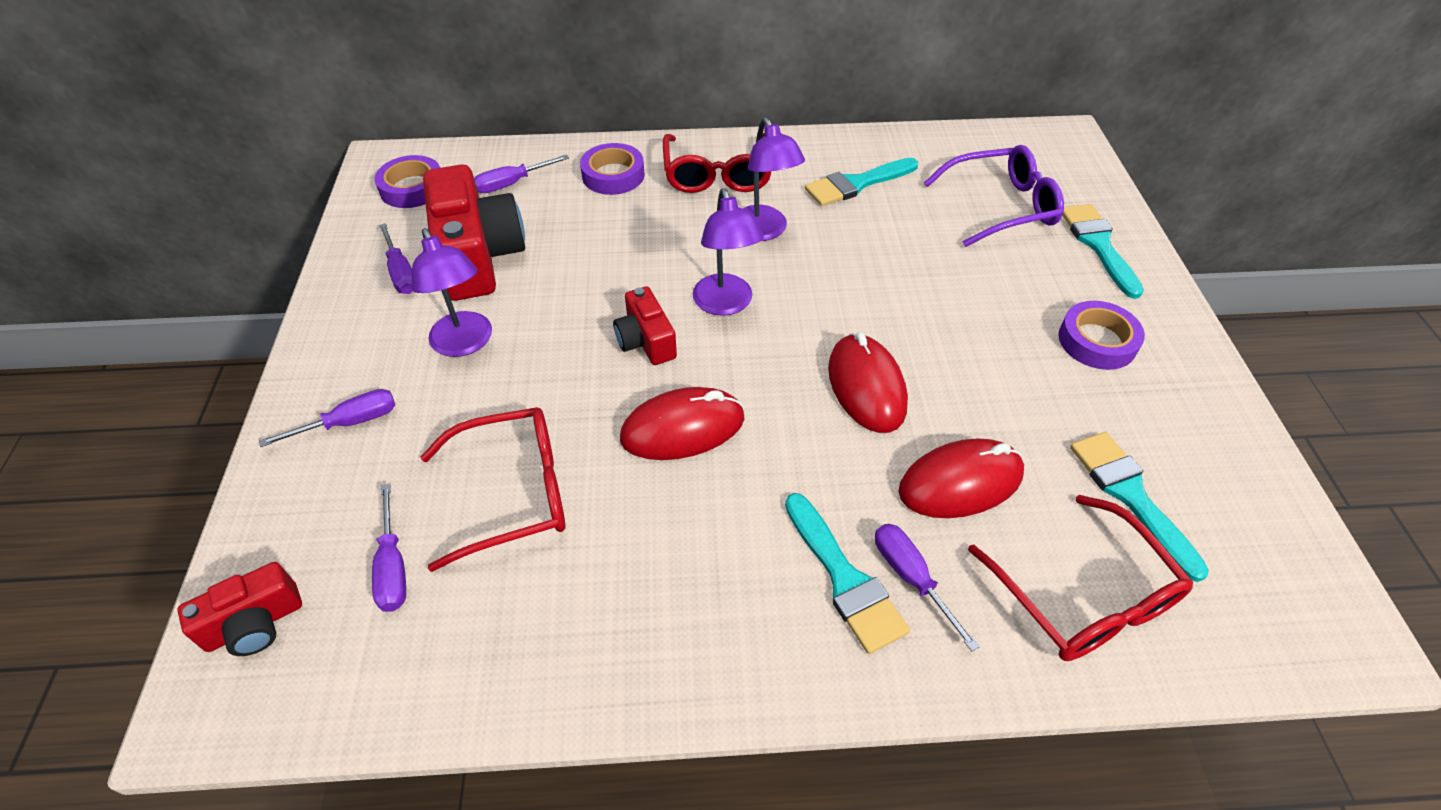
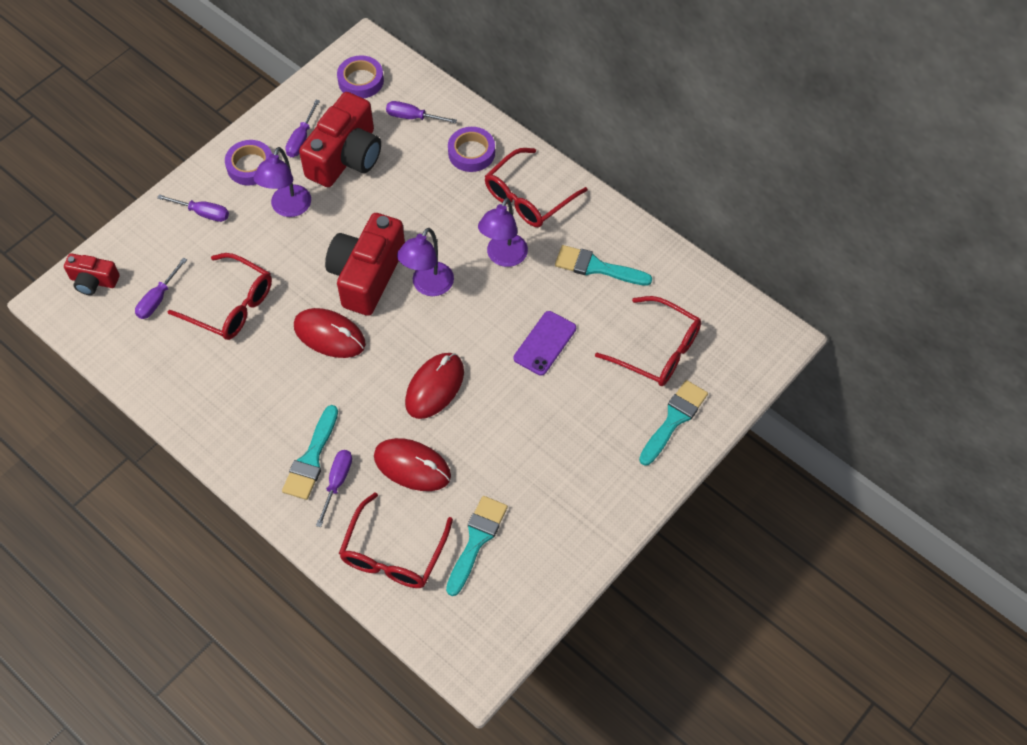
camera: 45 degrees right, 10 degrees up
red camera [613,286,677,365] -> red camera [325,213,405,316], size x1.90
purple glasses [924,145,1064,247] -> red glasses [595,296,701,386]
purple tape [1058,301,1145,370] -> purple tape moved to [225,140,272,186]
none -> purple phone [514,311,576,376]

